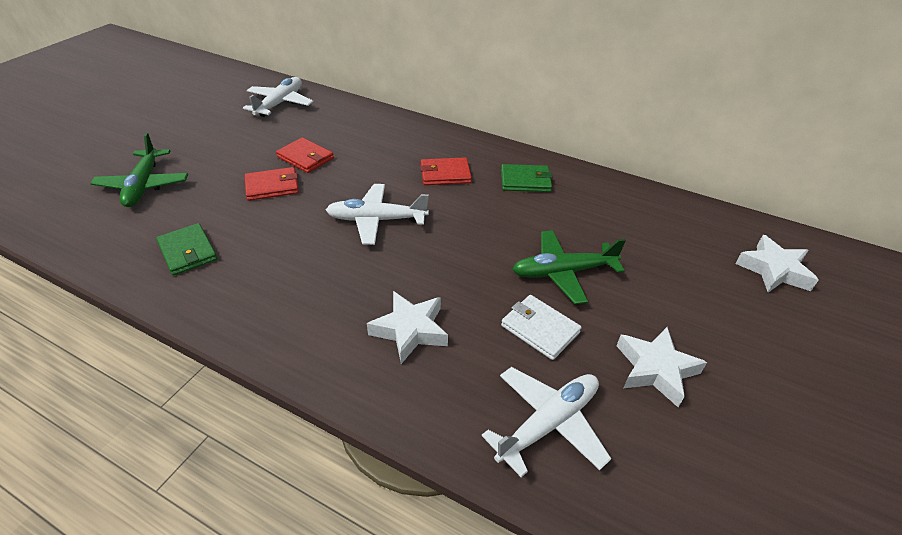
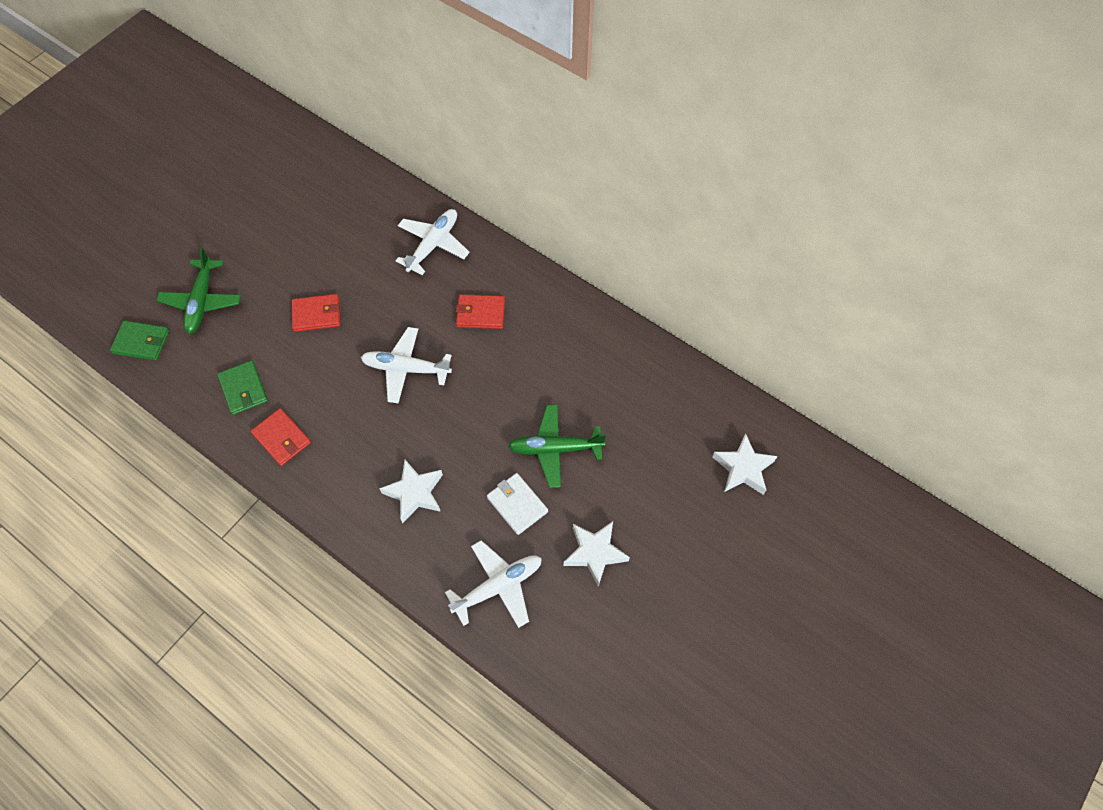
camera: 10 degrees right, 20 degrees up
white plane [243,77,313,117] -> white plane moved to [395,209,470,275]
red wallet [276,137,334,173] -> red wallet moved to [250,408,311,466]
green wallet [501,164,552,192] -> green wallet moved to [110,321,169,361]

